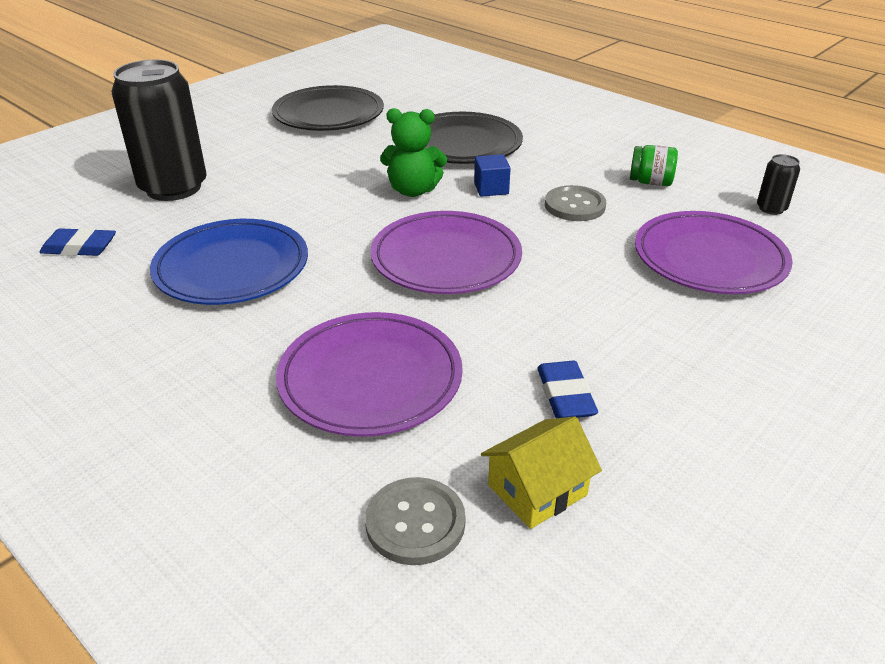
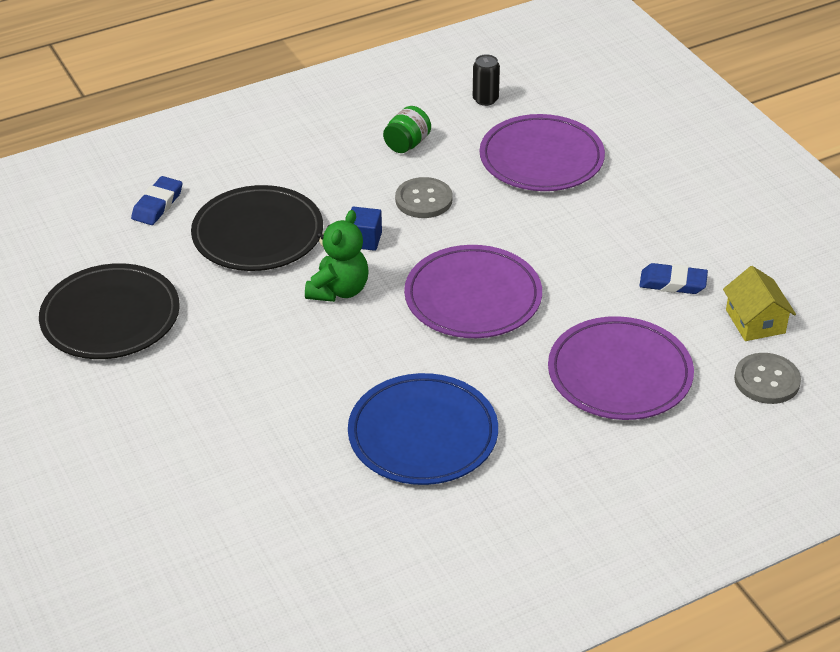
camera: 70 degrees left, 5 degrees up
blue eraser [39,228,116,256] -> blue eraser moved to [131,176,183,225]
black can [112,59,207,201] -> none

